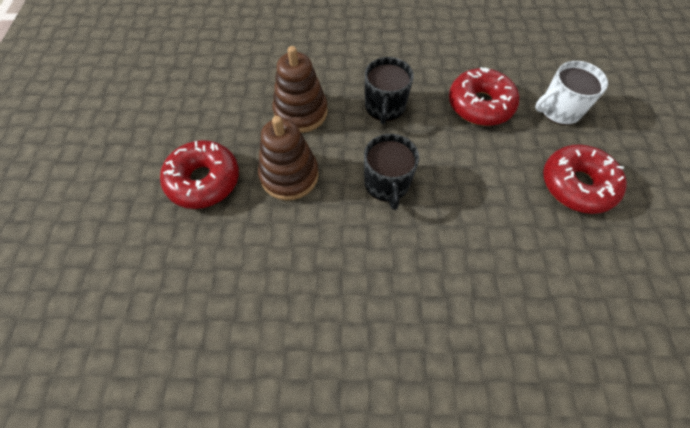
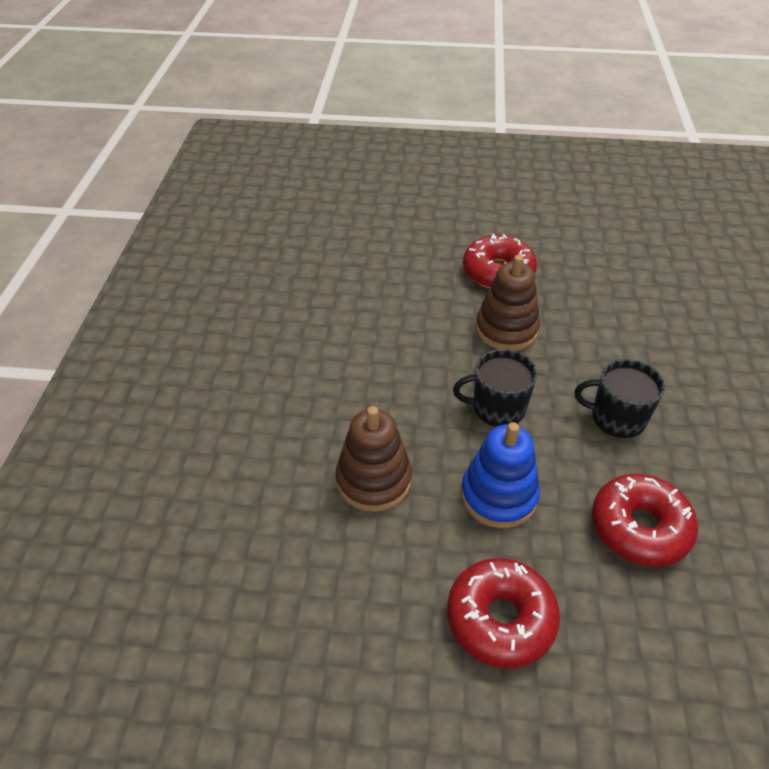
camera: 95 degrees right, 15 degrees down
brown stacking toy [273,46,327,133] -> brown stacking toy moved to [336,406,412,512]
white mug [535,61,608,125] -> none
none -> blue stacking toy [461,422,540,528]

